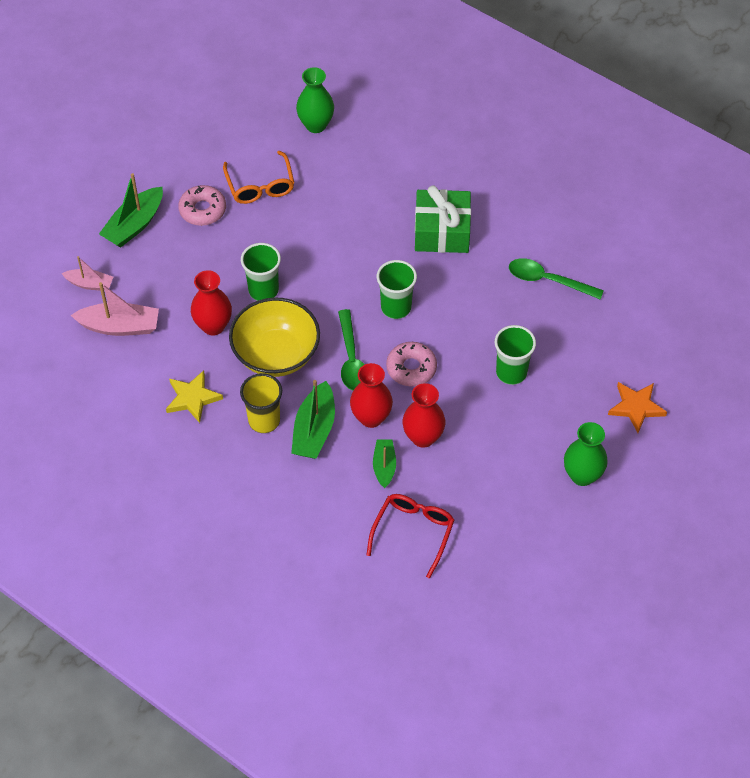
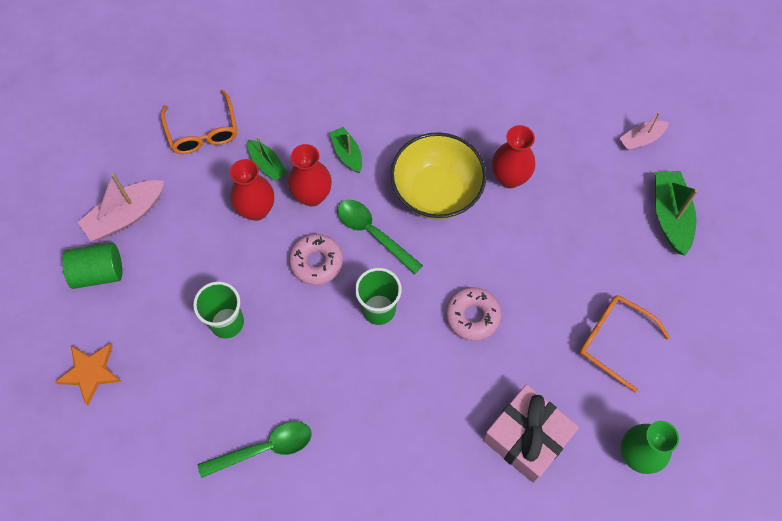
camera: 140 degrees right, 10 degrees up
pink boat [71,282,159,336] -> pink boat moved to [78,173,164,241]
yellow star [166,370,223,423] -> none
pink donut [178,185,226,226] -> pink donut moved to [446,287,501,341]
yellow cup [240,373,282,433] -> none
green cup [241,243,281,301] -> none
green boat [291,380,335,459] -> green boat [329,127,362,173], size x0.61
red glasses [366,494,454,578] -> orange glasses [161,90,237,154]
green gift [415,185,471,253] -> none
green vase [564,422,608,486] -> green cylinder [62,242,122,289]
none -> pink gift [483,384,579,483]

